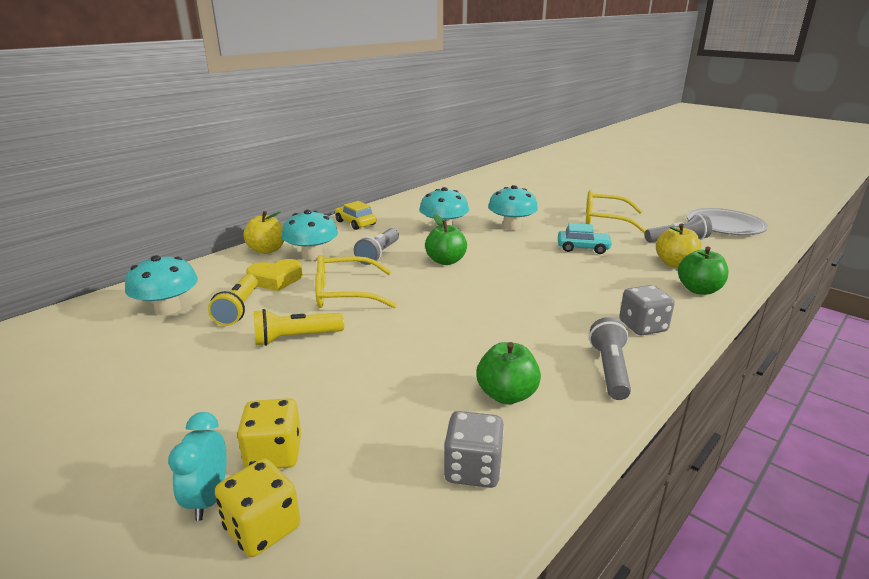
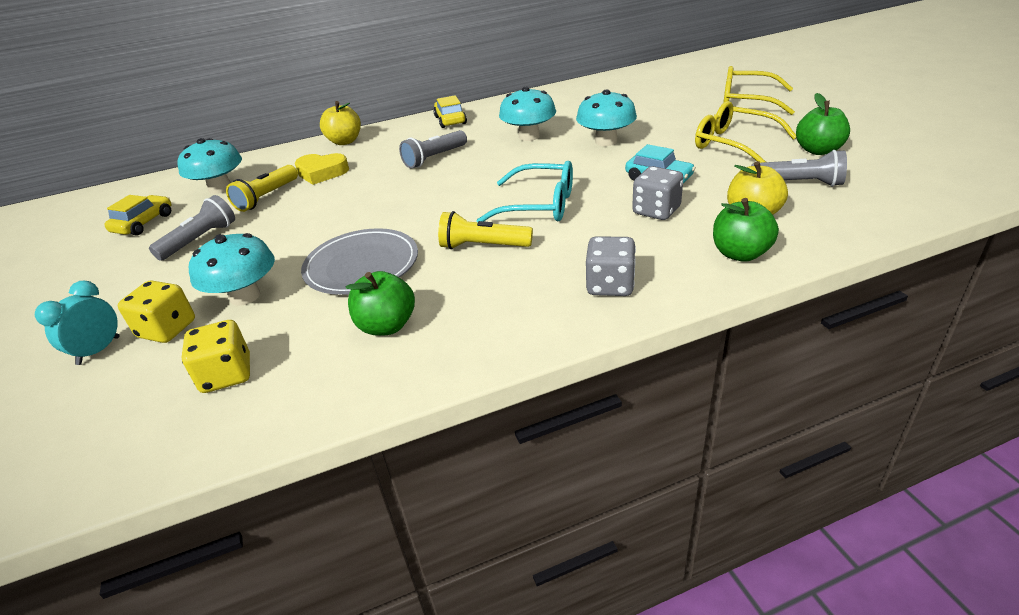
camera: 30 degrees right, 10 degrees up
yellow dice [215,459,300,557] -> yellow dice moved to [182,320,250,393]
yellow flashlight [254,309,344,346] -> yellow flashlight moved to [438,211,533,249]
turquoise mushroom [281,210,338,260] -> turquoise mushroom moved to [189,233,275,306]
yellow glasses [315,255,397,308] -> yellow glasses moved to [723,66,795,115]
green apple [425,214,467,265] -> green apple moved to [796,93,850,155]
grey dice [444,411,504,488] -> grey dice moved to [632,166,684,220]
grey flashlight [589,317,631,400] -> grey flashlight moved to [149,195,235,261]
grey plate [686,208,768,235] -> grey plate moved to [301,228,418,295]
none -> yellow car [104,195,172,236]
none -> turquoise glasses [476,161,573,222]

